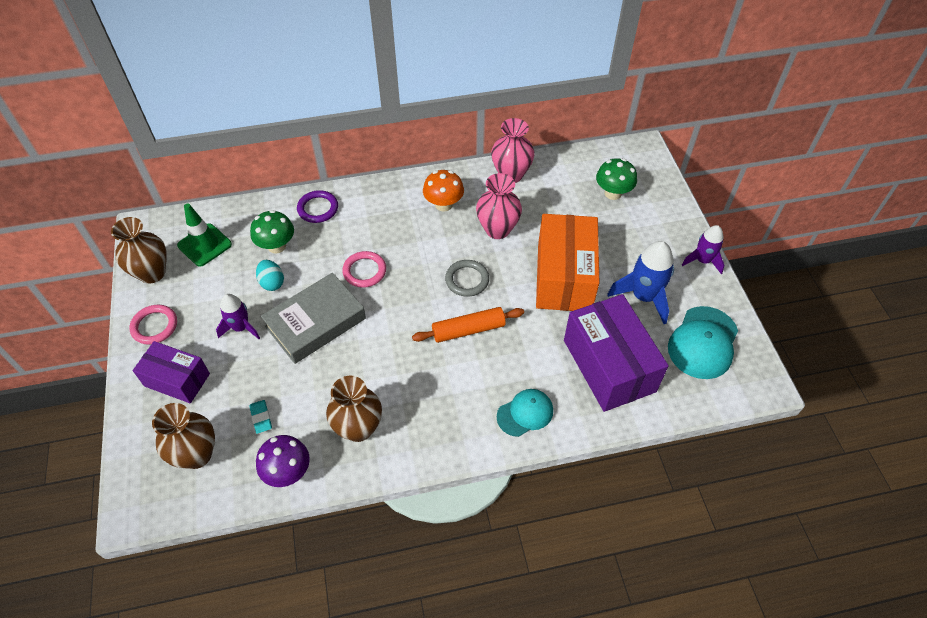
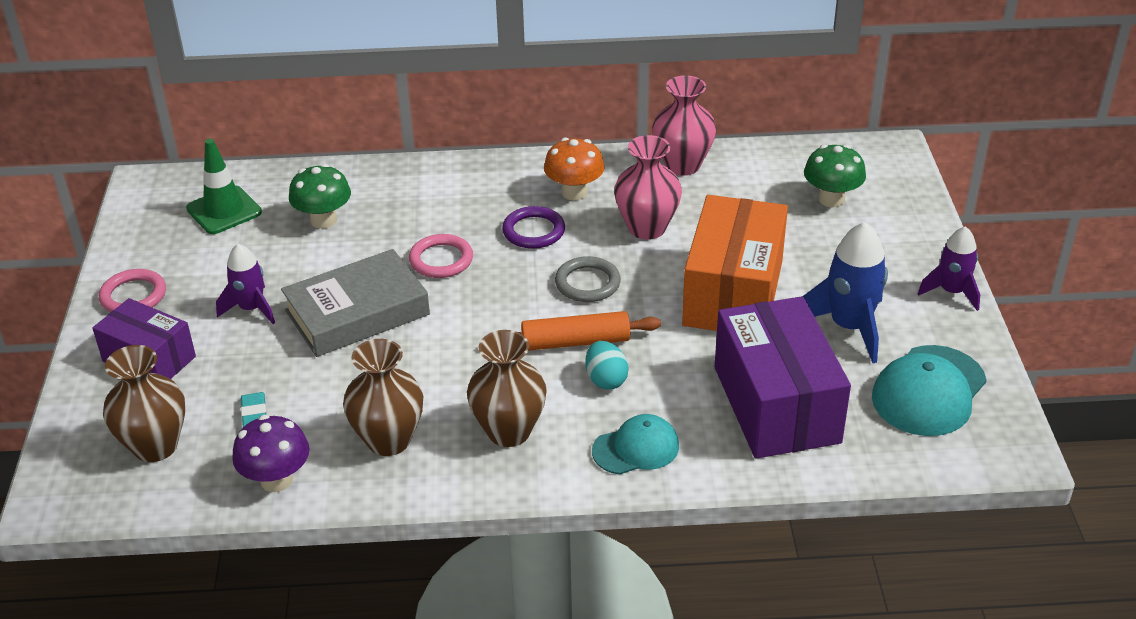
camera: 10 degrees right, 15 degrees down
brown vase [111,217,167,284] -> brown vase moved to [467,330,547,447]
turquoise egg [256,260,284,291] -> turquoise egg moved to [585,341,628,390]
purple ring [297,190,338,223] -> purple ring moved to [502,206,565,249]

